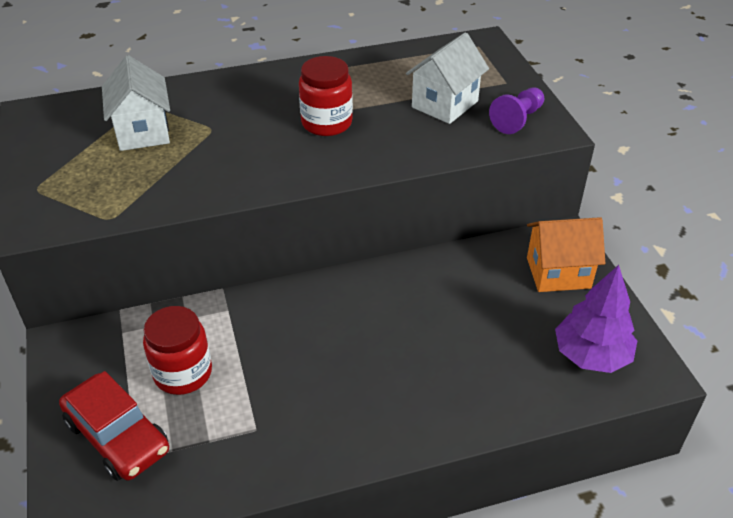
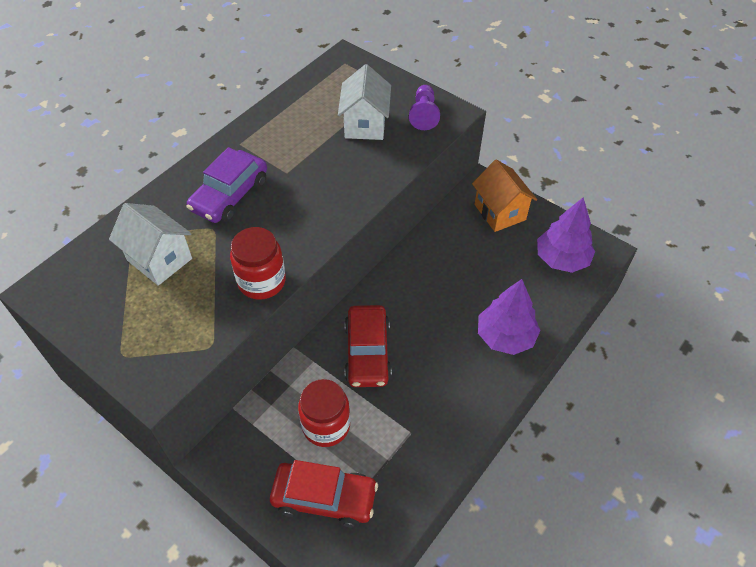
camera: 35 degrees left, 10 degrees up
red jar [299,56,353,136] -> red jar moved to [230,227,286,300]
orange house [527,217,605,292] -> orange house turned 75 degrees counterclockwise [472,159,537,232]
none -> purple car [187,147,267,223]
none -> red car [345,305,392,387]
none -> purple tree [478,279,541,355]

